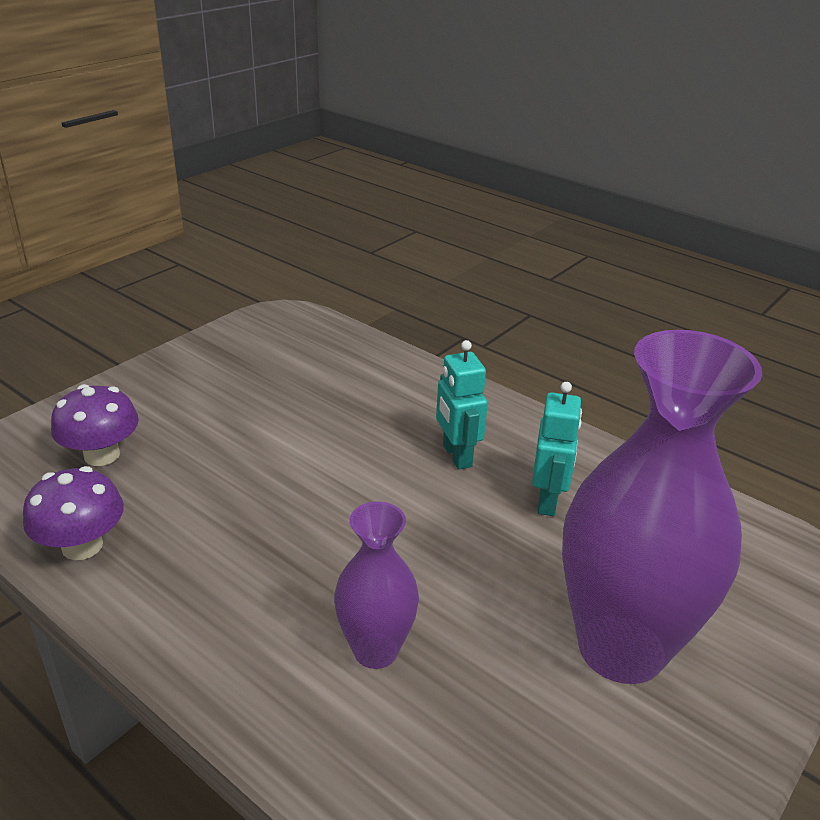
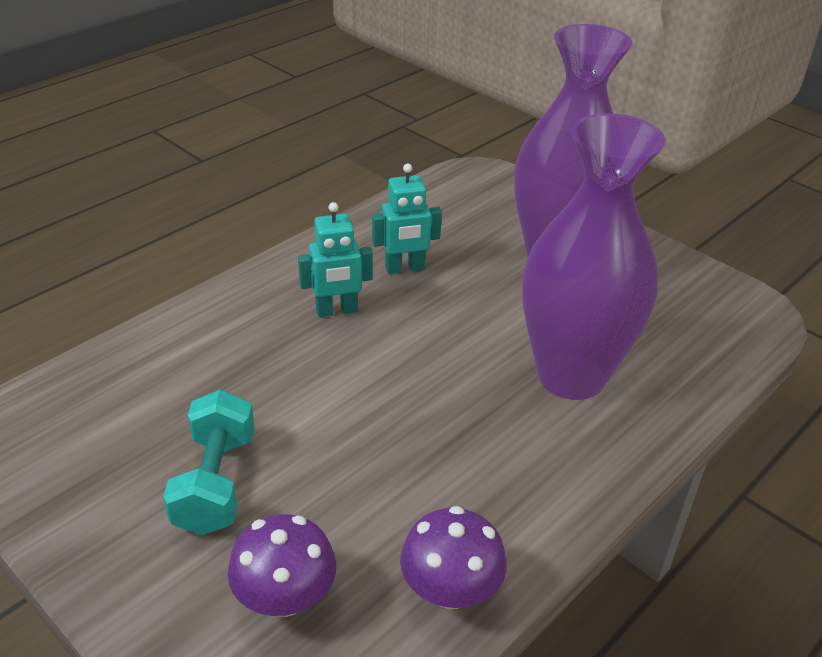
camera: 85 degrees left, 5 degrees up
purple vase [334,502,419,669] -> purple vase [522,113,666,400], size x1.96
turquoise robot [532,382,582,516] -> turquoise robot turned 150 degrees clockwise [372,164,442,274]
none -> turquoise dumbbell [163,389,255,535]

